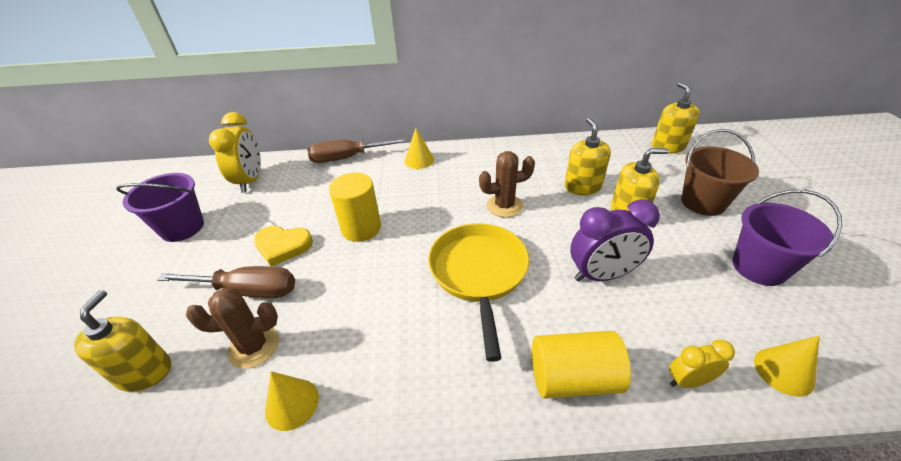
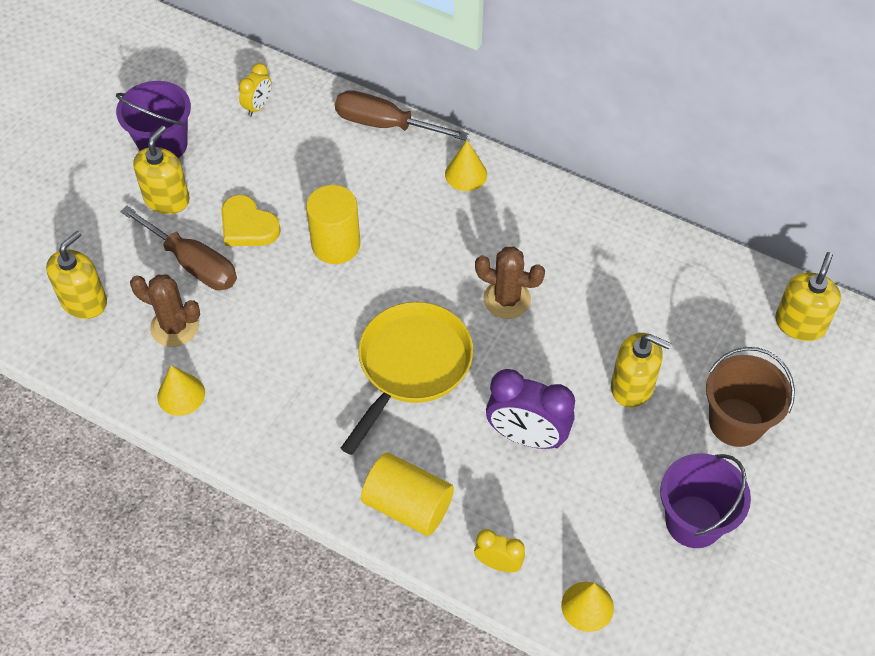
camera: 30 degrees right, 15 degrees up
yellow clock [209,112,261,193] -> yellow clock [239,63,272,116], size x0.55
yellow soap dispenser [564,118,611,195] -> yellow soap dispenser moved to [133,126,190,214]

